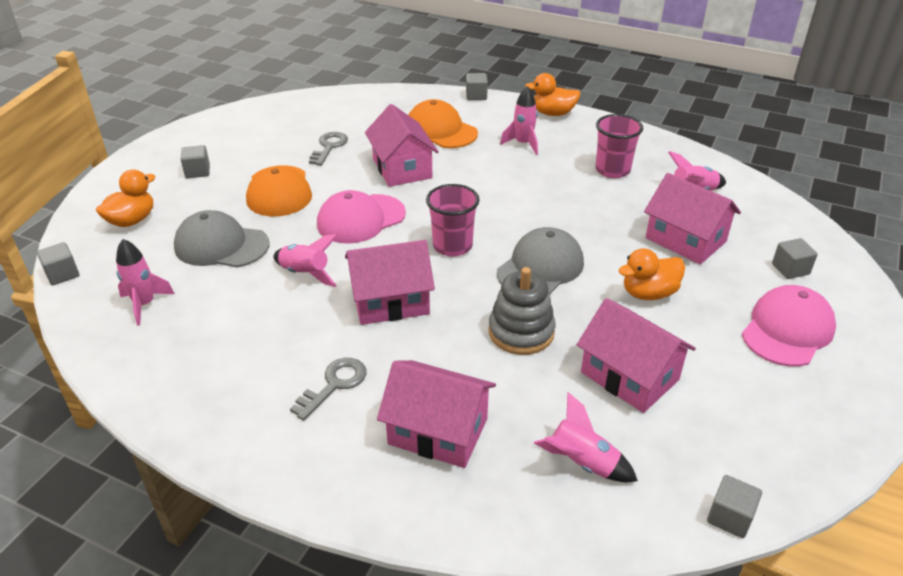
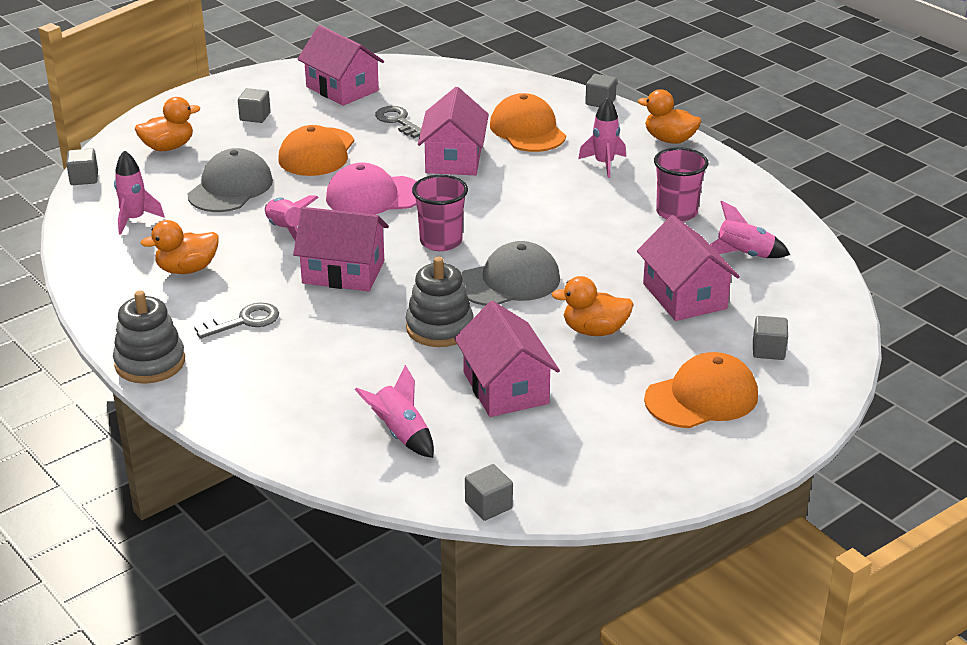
camera: 25 degrees right, 5 degrees down
grey cap [174,210,270,267] -> grey cap turned 75 degrees clockwise [188,148,273,212]
grey key [309,132,348,166] -> grey key turned 75 degrees counterclockwise [375,106,421,138]
pink house [377,360,496,468] -> pink house moved to [297,25,384,106]
pink cap [742,285,836,366] -> orange cap [644,352,758,428]
none -> grey stacking toy [113,291,185,384]
none -> orange duck [140,220,219,274]

